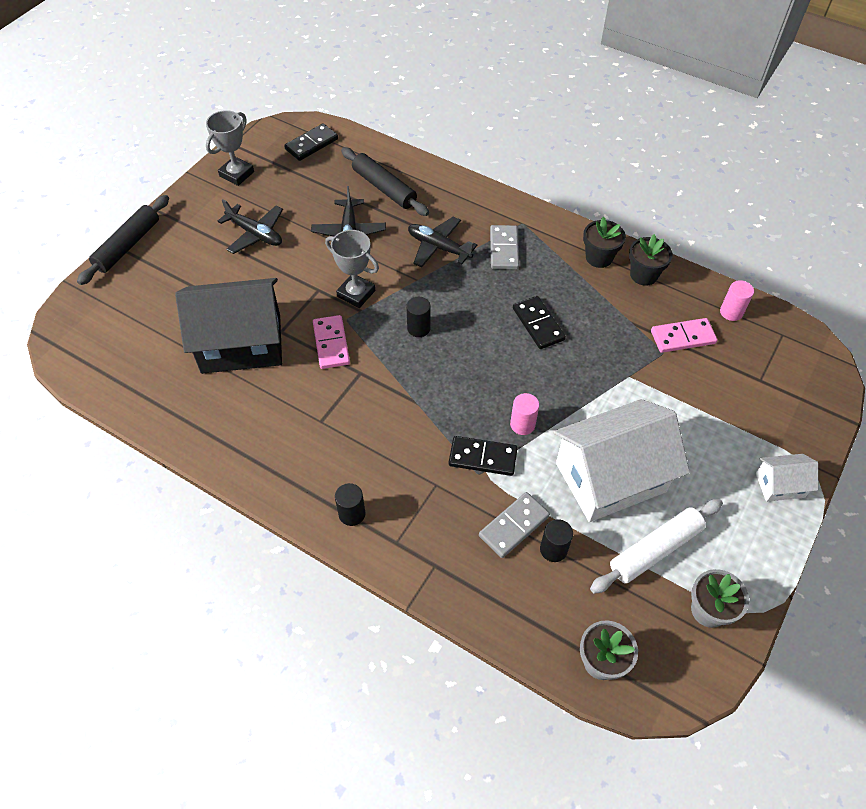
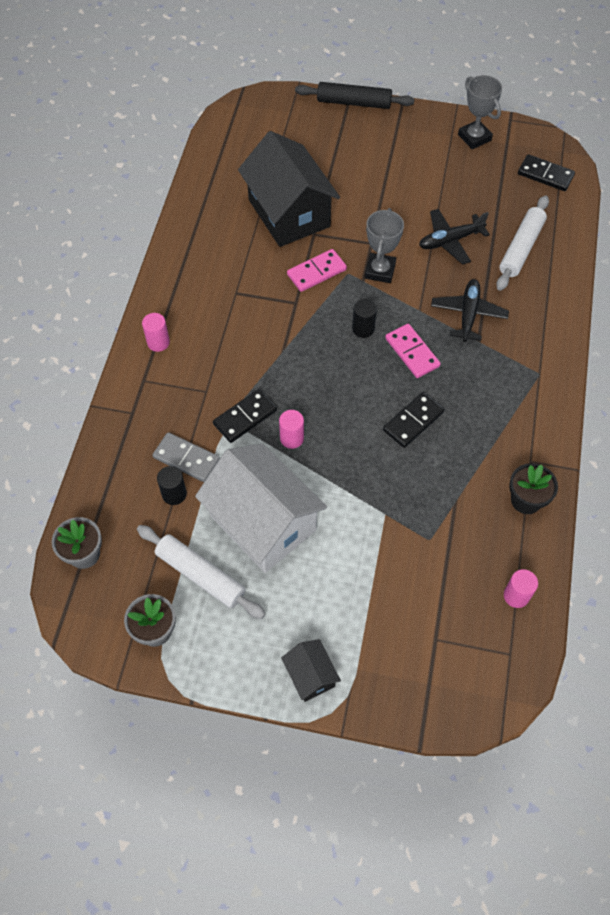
camera: 70 degrees right, 5 degrees up
grey trophy [206,110,254,186] -> grey trophy turned 45 degrees clockwise [458,75,502,149]
black plane [218,199,283,254] -> none
black cylinder [335,483,366,526] -> pink cylinder [142,313,170,352]
black rolling pin [341,147,429,216] -> white rolling pin [496,195,549,291]
black domino [449,436,518,476] -> black domino turned 60 degrees clockwise [213,389,277,443]
grey domino [490,225,519,270] -> none
black flower pot [583,217,626,268] -> none
pink domino [651,318,718,353] -> pink domino moved to [385,324,441,378]
white house [756,454,818,502] -> black house [281,639,341,702]

